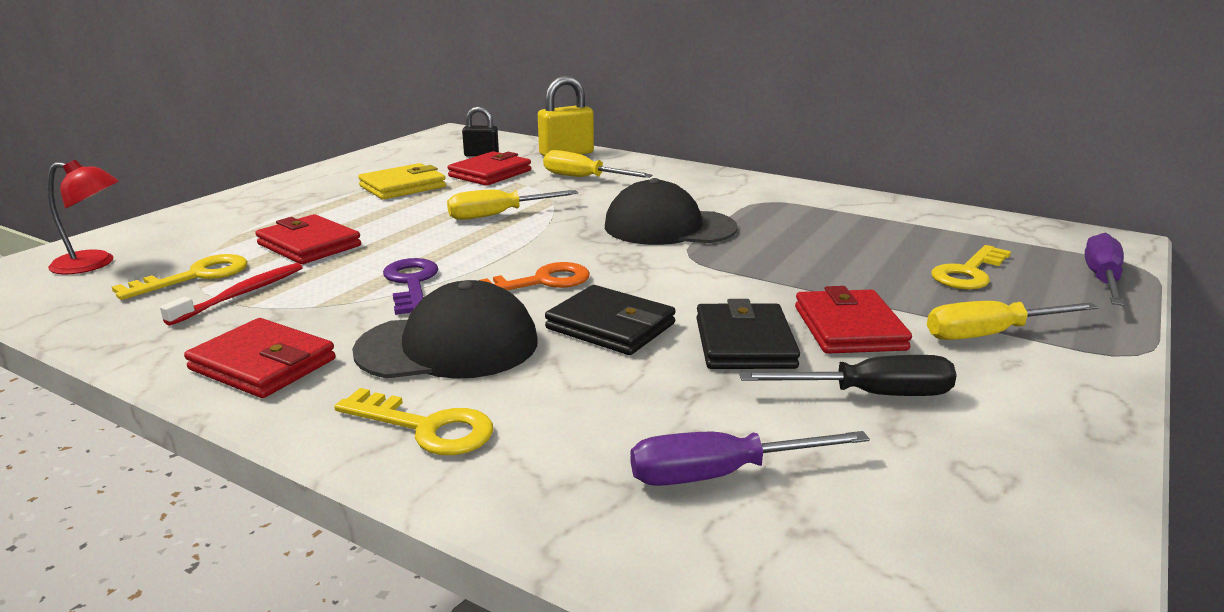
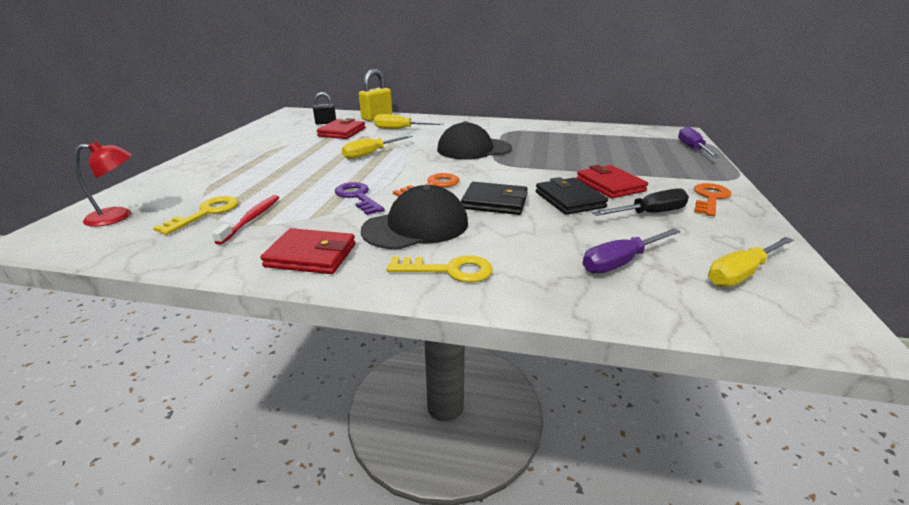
camera: 20 degrees left, 5 degrees up
red wallet [255,214,361,264] -> none
yellow wallet [358,163,446,200] -> none
yellow screwdriver [927,301,1099,340] -> yellow screwdriver moved to [708,237,793,287]
yellow key [931,245,1011,290] -> none
none -> orange key [694,183,731,216]

